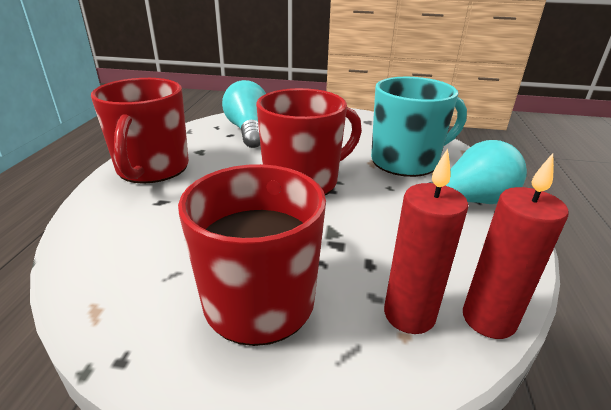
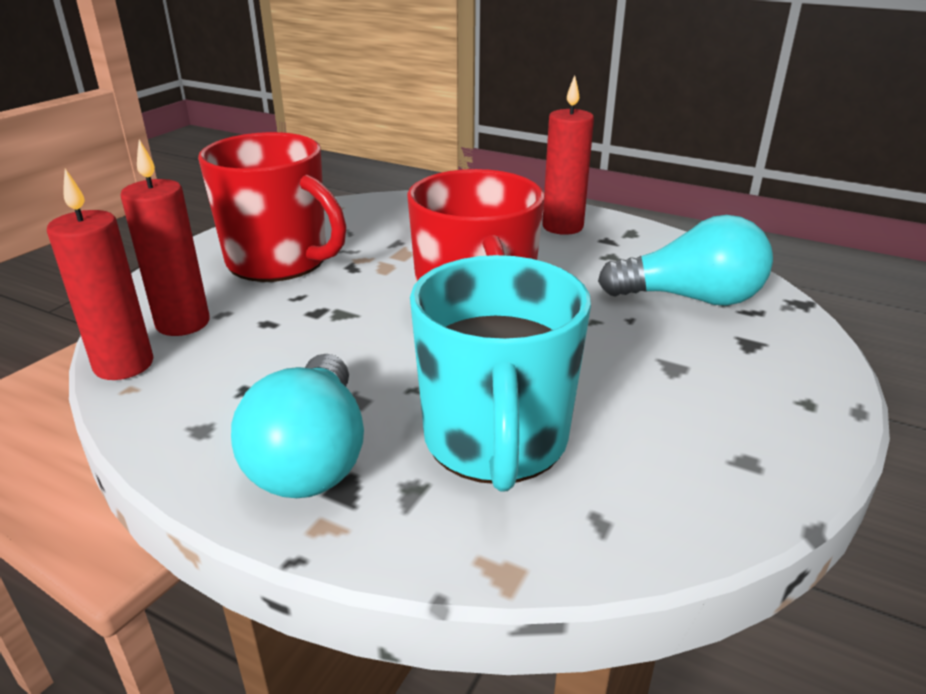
camera: 110 degrees right, 0 degrees up
red mug [91,78,189,184] -> red candle [542,75,594,235]

